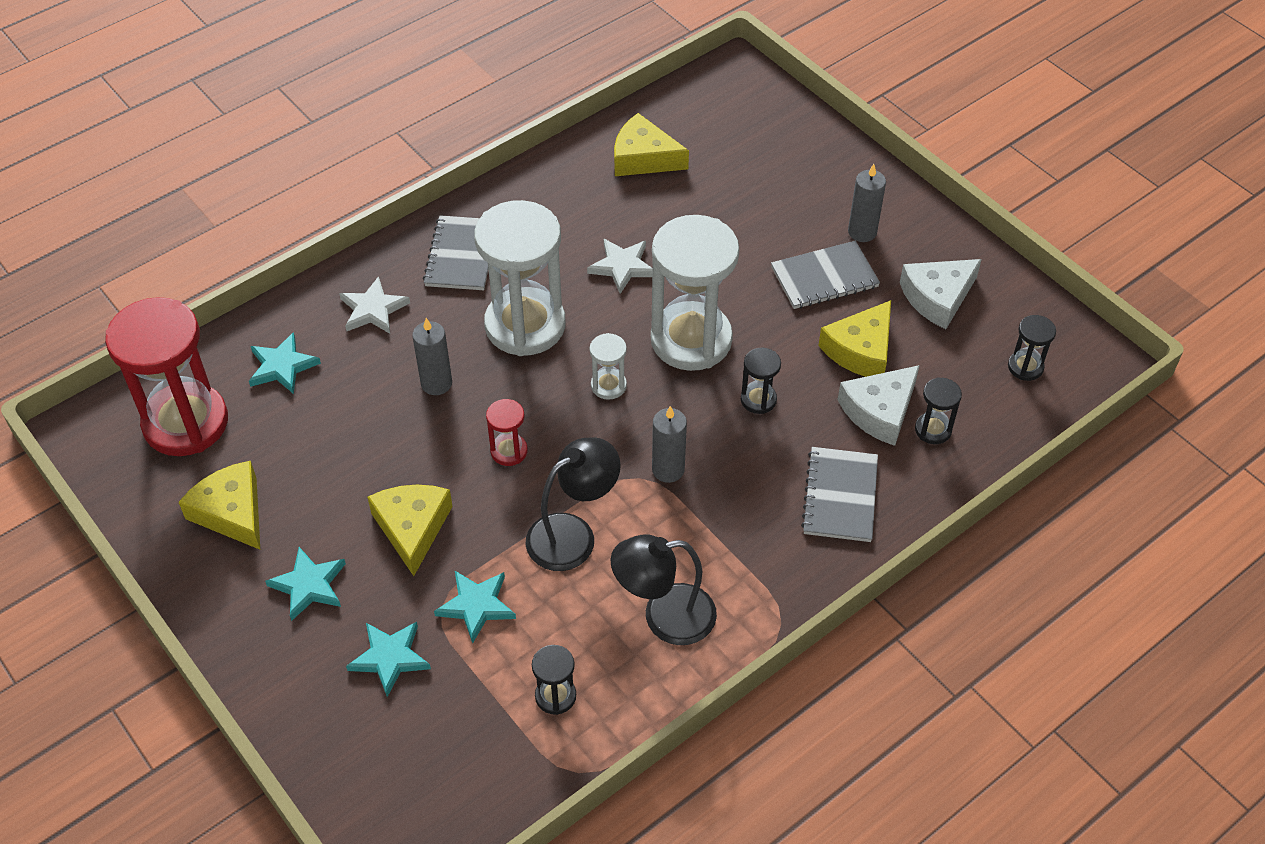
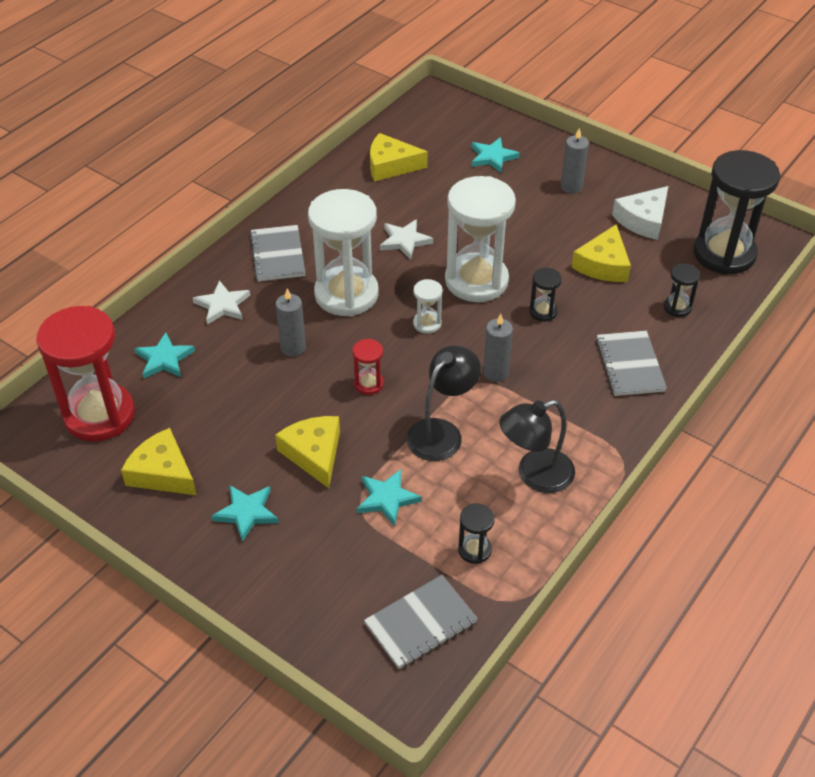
camera: 15 degrees left, 5 degrees down
turquoise star [346,622,431,697] -> turquoise star moved to [471,137,520,173]
grey notebook [771,241,880,309] -> grey notebook moved to [364,575,478,669]
white cheese [838,365,920,446] -> none
black hourglass [1008,315,1056,381] -> black hourglass [693,150,780,275], size x2.32

